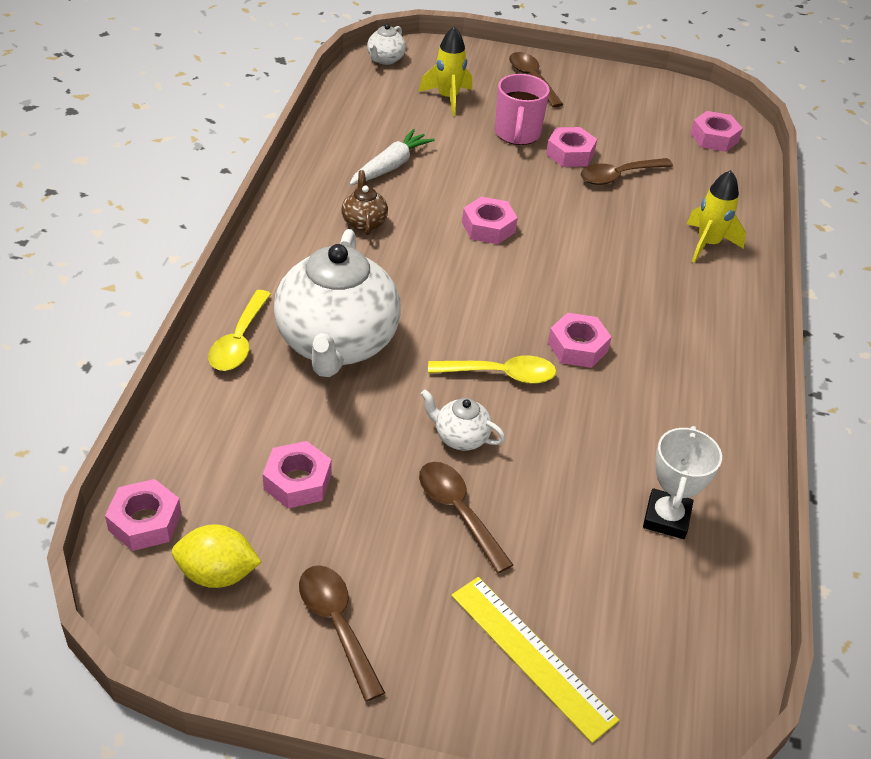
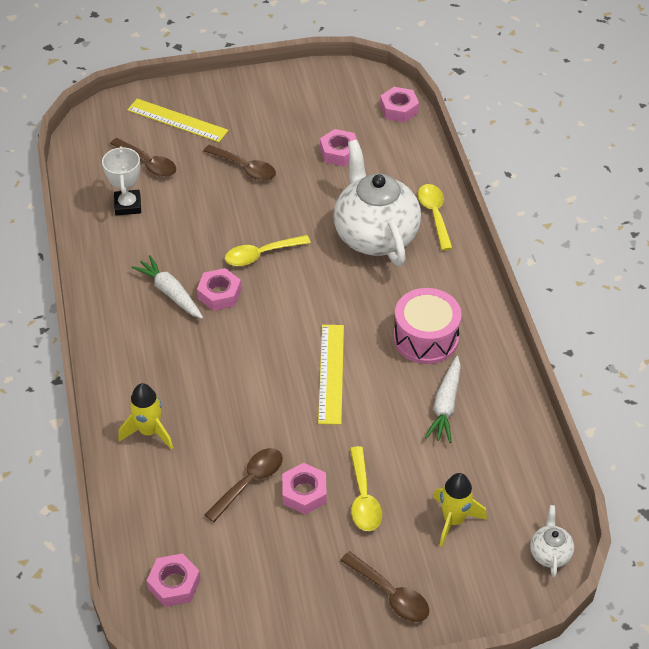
camera: 160 degrees right, 5 degrees up
yellow lemon [172,524,261,588] -> none
brown spoon [299,565,385,702] -> brown spoon moved to [110,138,176,177]
brown teapot [342,170,388,235] -> pink drum [393,288,462,364]
white teapot [421,389,505,451] -> none
pink nut [462,197,518,244] -> yellow ruler [318,325,344,425]
pink mug [495,74,550,145] -> yellow spoon [350,446,382,531]
none -> white carrot [131,255,203,319]

